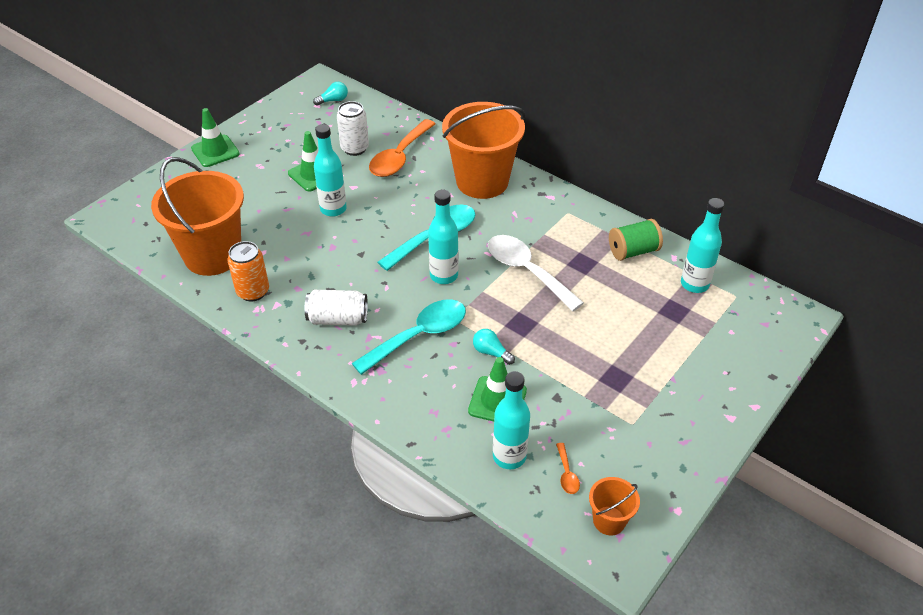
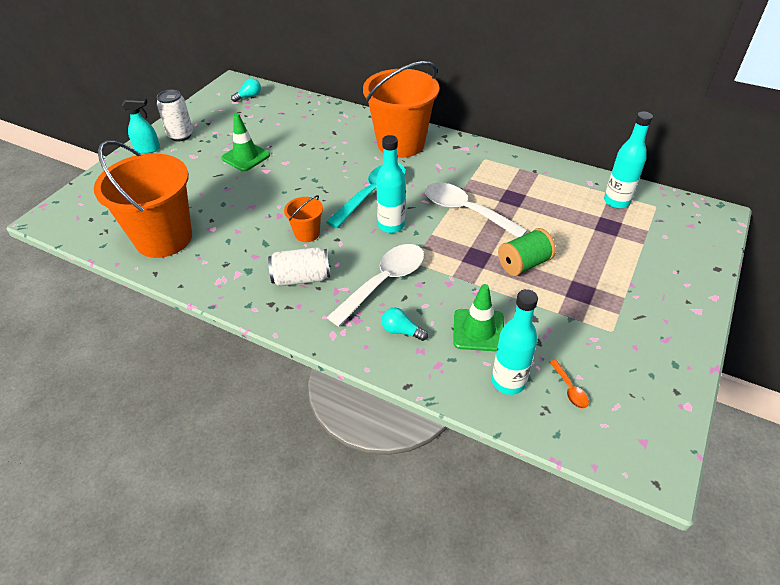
camera: 10 degrees left, 0 degrees up
green traffic cone [191,108,240,167] -> turquoise spray bottle [122,97,160,154]
orange can [228,241,269,302] -> none
turquoise bottle [314,124,347,217] -> none
white can [337,101,369,156] -> white can moved to [157,90,193,141]
turquoise spoon [352,299,466,375] -> white spoon [327,244,424,327]
orange spoon [369,119,436,177] -> none
turquoise light bulb [473,329,515,365] -> turquoise light bulb moved to [381,307,428,341]
orange bucket [589,477,640,535] -> orange bucket moved to [284,195,323,242]
green spool [609,219,663,261] -> green spool moved to [498,228,556,276]

